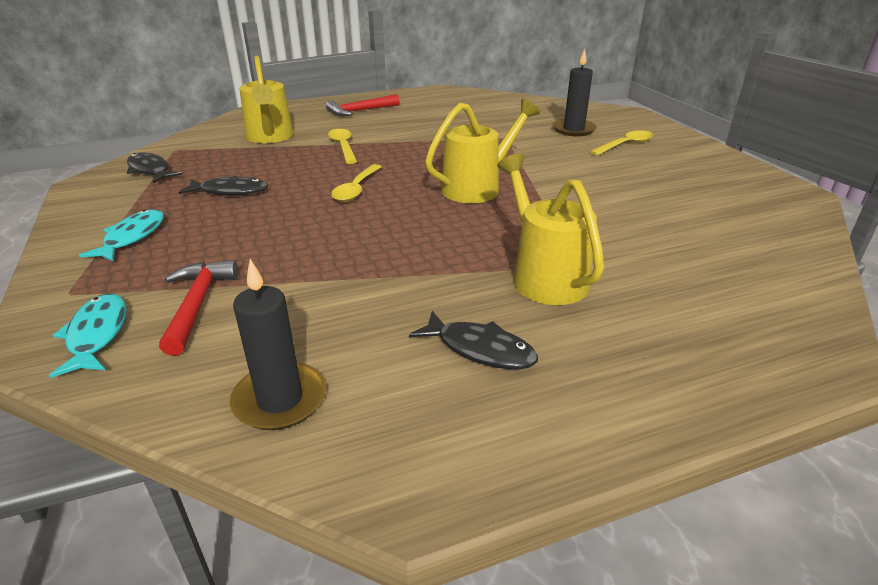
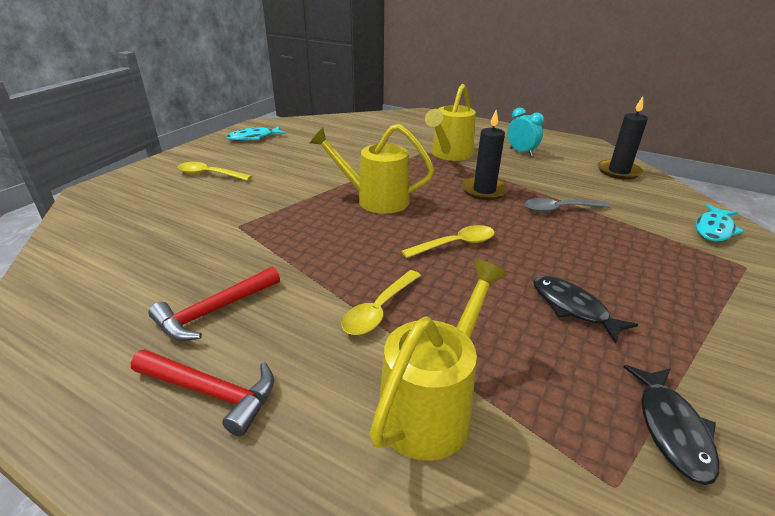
camera: 130 degrees left, 0 degrees up
turquoise fish [79,209,164,262] -> turquoise fish moved to [226,126,286,141]
red hammer [159,260,238,356] -> red hammer moved to [148,266,280,341]
black fish [409,311,538,370] -> turquoise clock [507,108,544,156]
black candle [552,49,597,136] -> black candle moved to [462,110,509,200]
none -> grey spoon [525,198,610,213]

